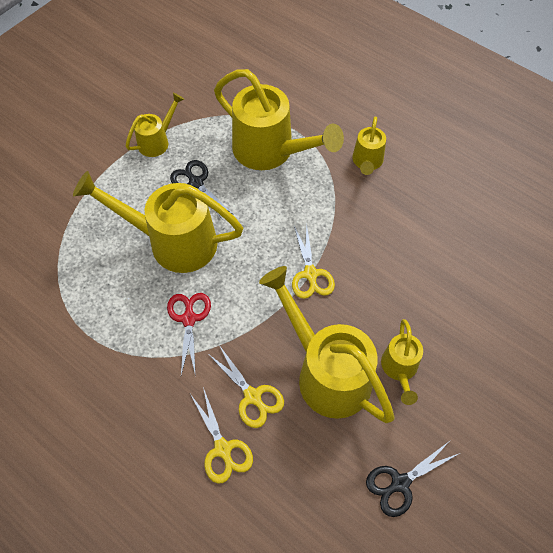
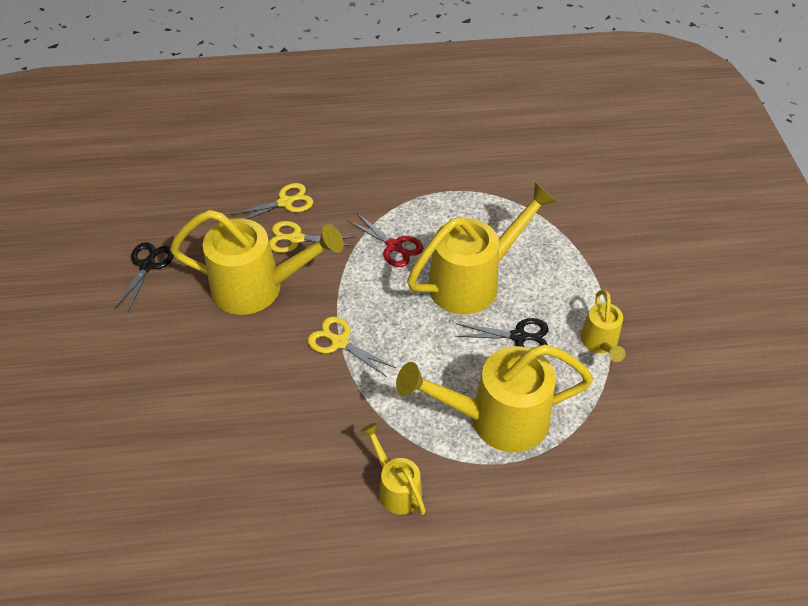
camera: 135 degrees right, 10 degrees down
yellow scissors [190,387,253,483] -> yellow scissors turned 135 degrees clockwise [229,183,313,219]
yellow watering can [381,319,423,405] -> none

